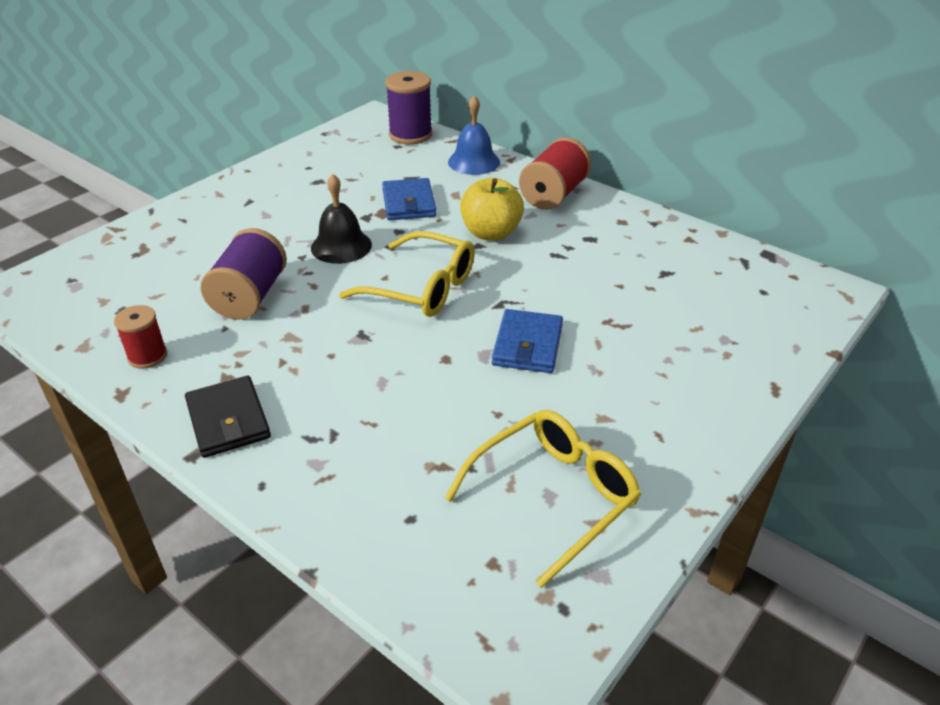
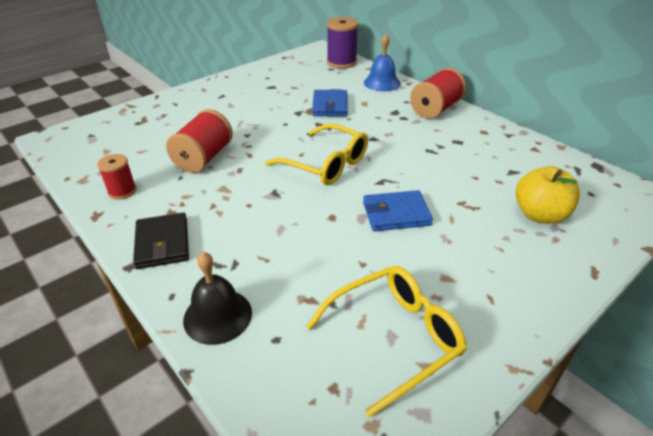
camera: 10 degrees right, 0 degrees up
purple spool [201,228,287,320] -> red spool [166,109,233,173]
black bell [311,174,372,264] -> black bell moved to [183,252,252,345]
yellow apple [460,178,524,240] -> yellow apple moved to [516,166,580,224]
blue wallet [492,309,563,373] -> blue wallet turned 60 degrees clockwise [363,190,433,231]

